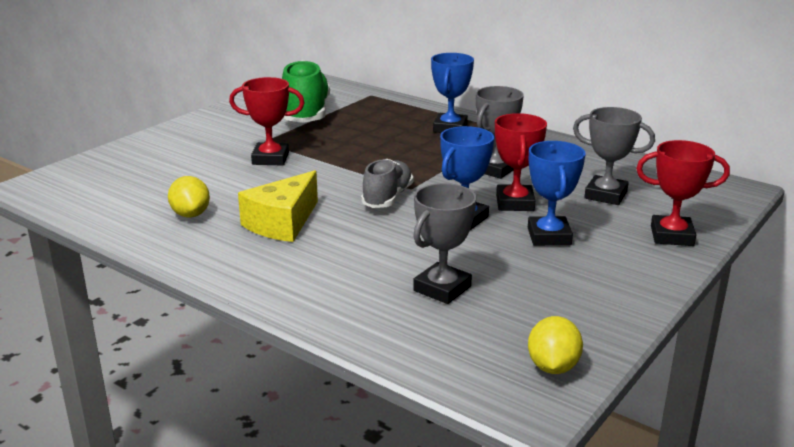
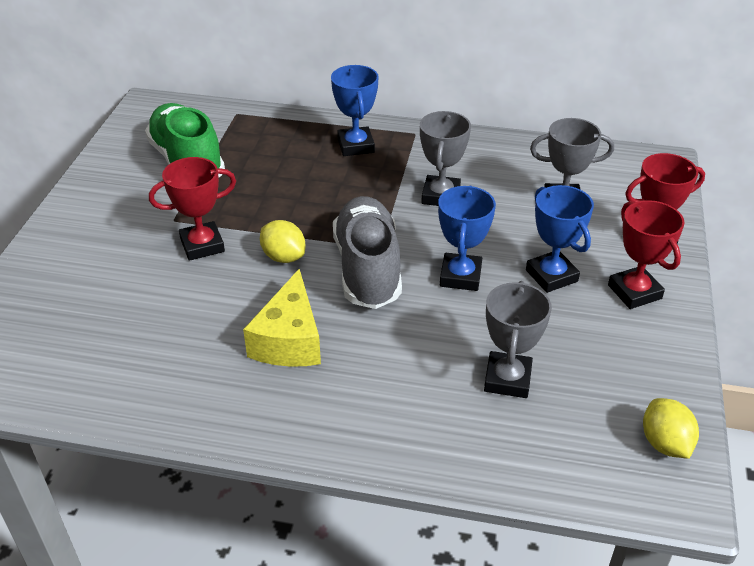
camera: 25 degrees left, 15 degrees up
yellow lemon [168,176,210,218] -> yellow lemon moved to [260,220,305,263]
grey shoe [361,159,413,208] -> grey shoe [333,196,402,309], size x1.61
red trophy [495,113,547,211] -> red trophy moved to [608,200,685,309]

